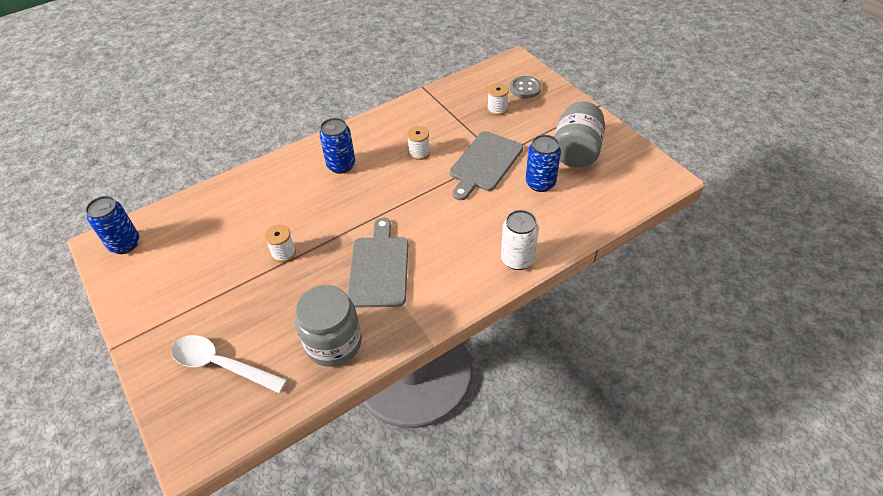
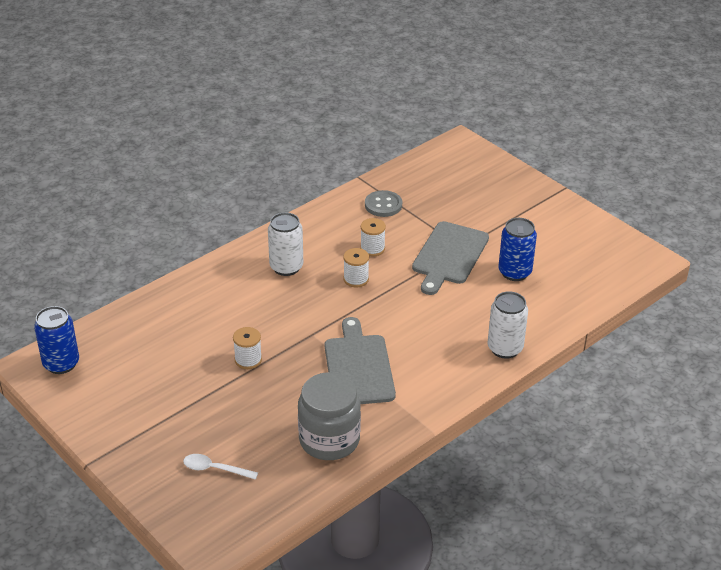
camera: 10 degrees left, 10 degrees down
white spoon [171,335,287,393] -> white spoon [183,454,258,480], size x0.57
blue can [319,118,355,174] -> white can [268,212,303,276]
white spool [487,83,509,116] -> white spool moved to [343,248,369,287]
grey button [510,76,541,98] -> grey button moved to [365,190,402,217]
grey jar [554,102,605,167] -> none

